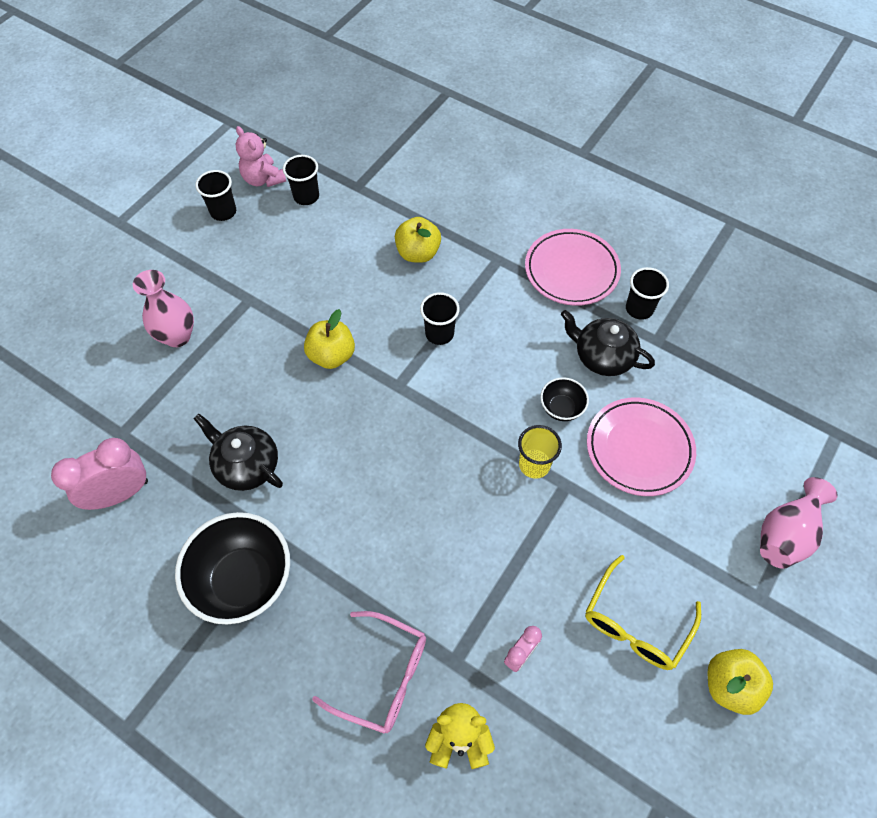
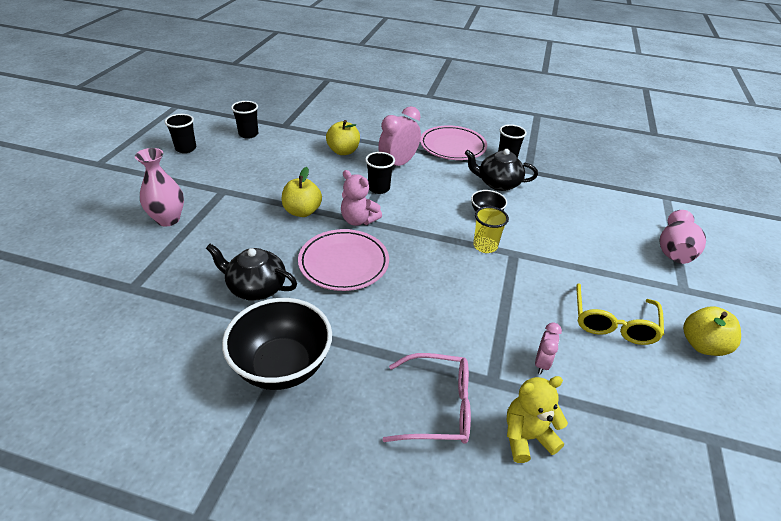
camera: 20 degrees left, 20 degrees down
pink clock [51,438,148,510] -> pink clock moved to [378,106,421,166]
pink teddy bear [236,126,286,187] -> pink teddy bear moved to [341,170,382,226]
pink plate [587,397,696,496] -> pink plate moved to [298,229,389,291]

